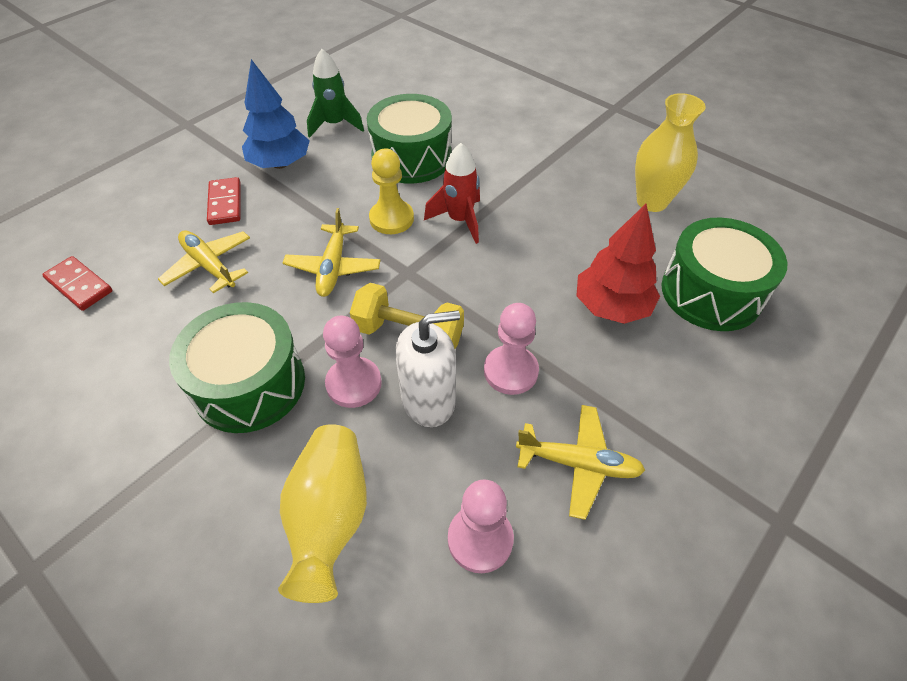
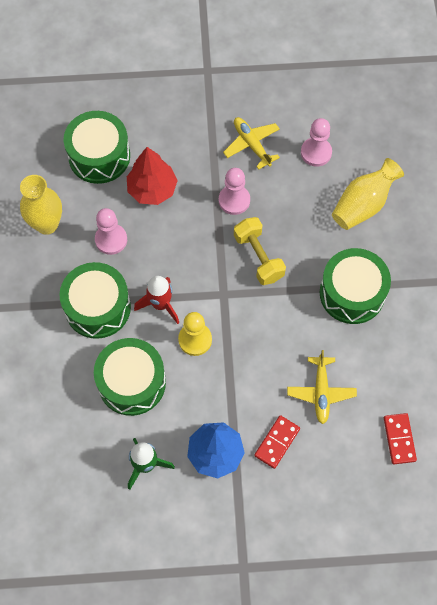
camera: 135 degrees left, 15 degrees up
yellow plane [283,208,381,297] -> none
pink pawn [323,316,382,408] -> pink pawn moved to [95,208,127,255]
white soap dispenser [395,310,460,427] -> none
none -> green drum [59,262,131,339]

